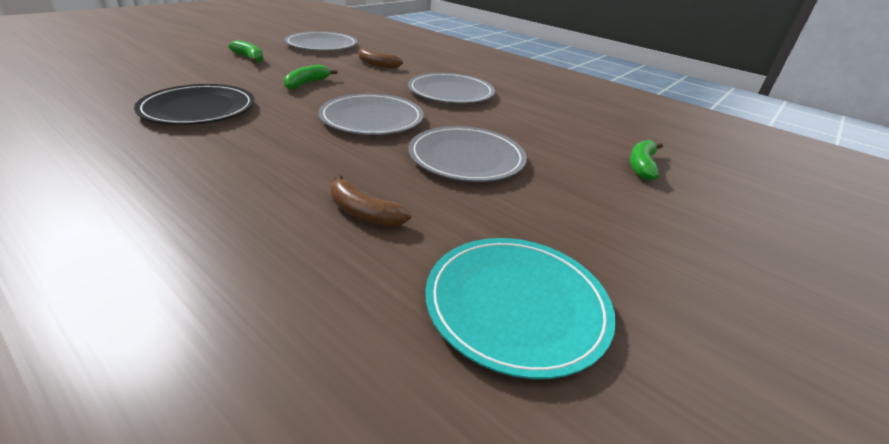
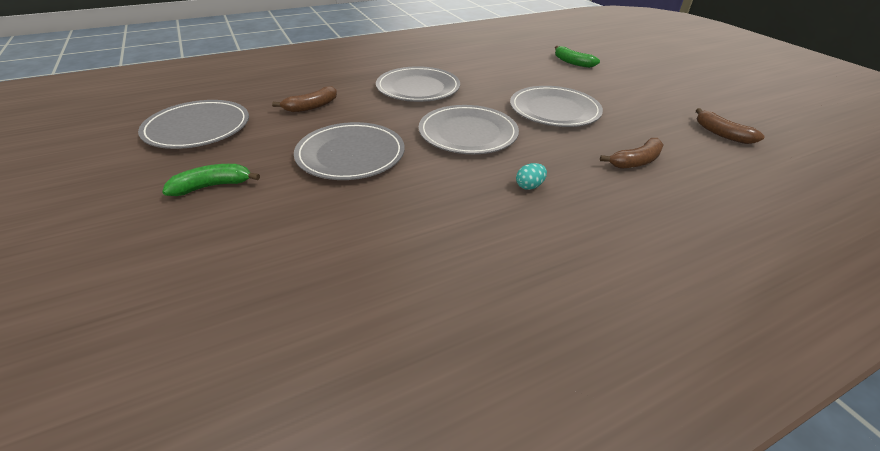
camera: 65 degrees left, 5 degrees up
black plate [134,84,255,125] -> none
green banana [284,65,338,90] -> grey plate [294,122,405,180]
turquoise plate [425,238,616,379] -> brown banana [696,108,764,144]
none -> turquoise egg [516,163,547,190]

